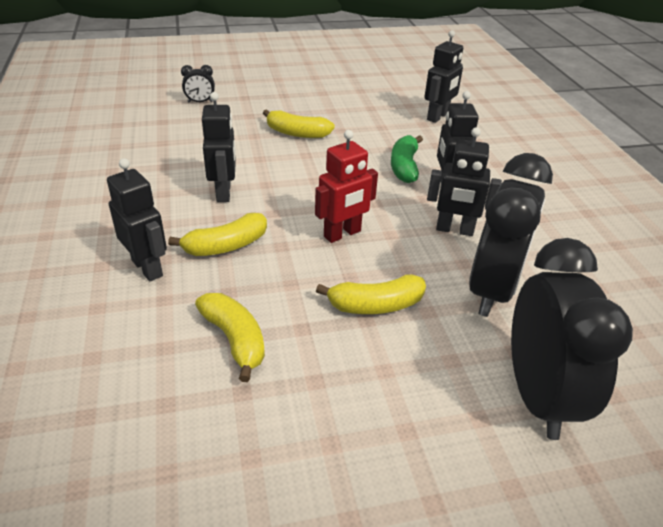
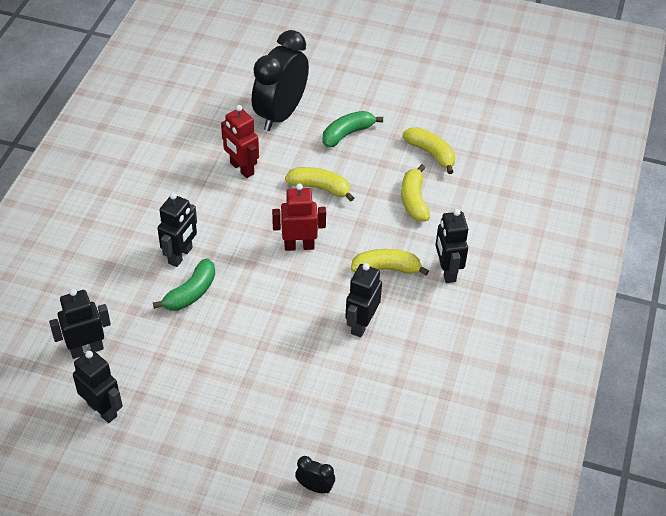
camera: 150 degrees left, 10 degrees up
yellow banana [263,109,335,138] -> yellow banana moved to [402,127,455,174]
black robot [427,128,502,236] -> black robot moved to [73,349,123,423]
black clock [469,153,553,317] -> red robot [221,105,259,178]
none -> green banana [322,111,383,147]

